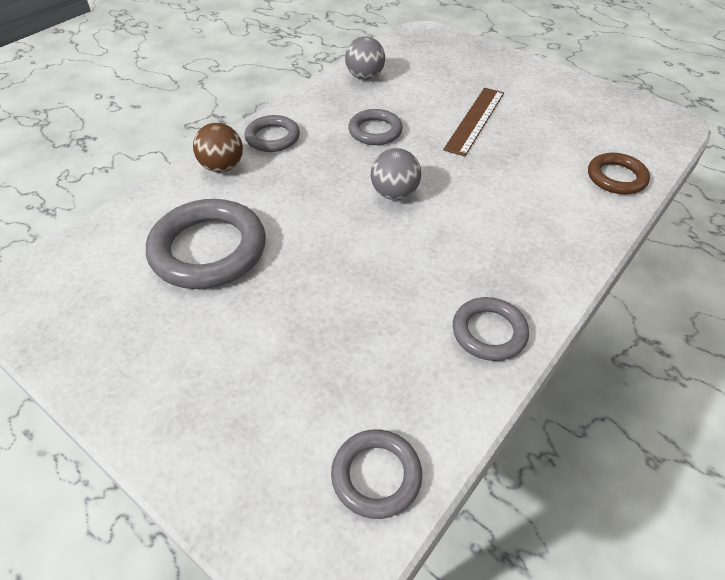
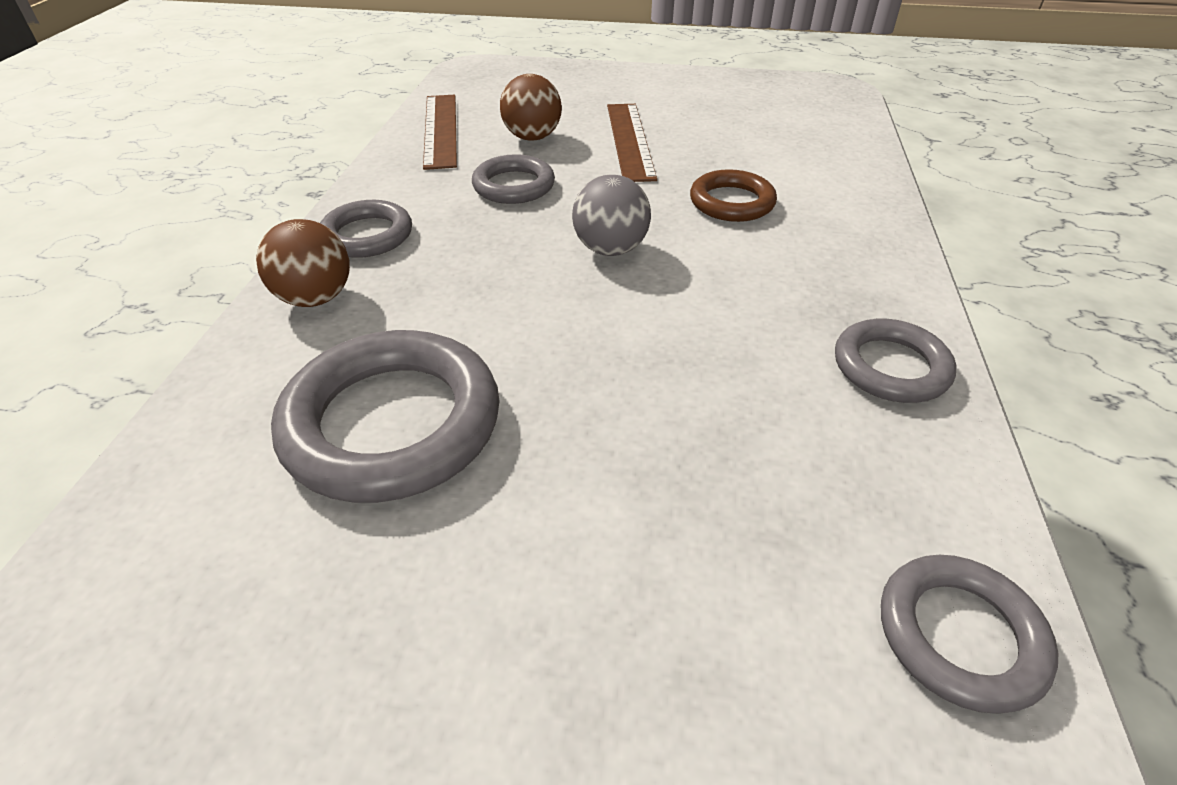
camera: 30 degrees left, 5 degrees down
grey ball [345,36,385,80] -> brown ruler [423,95,457,170]
brown ring [588,153,650,194] -> brown ring moved to [690,169,777,222]
none -> brown ball [500,74,562,141]

